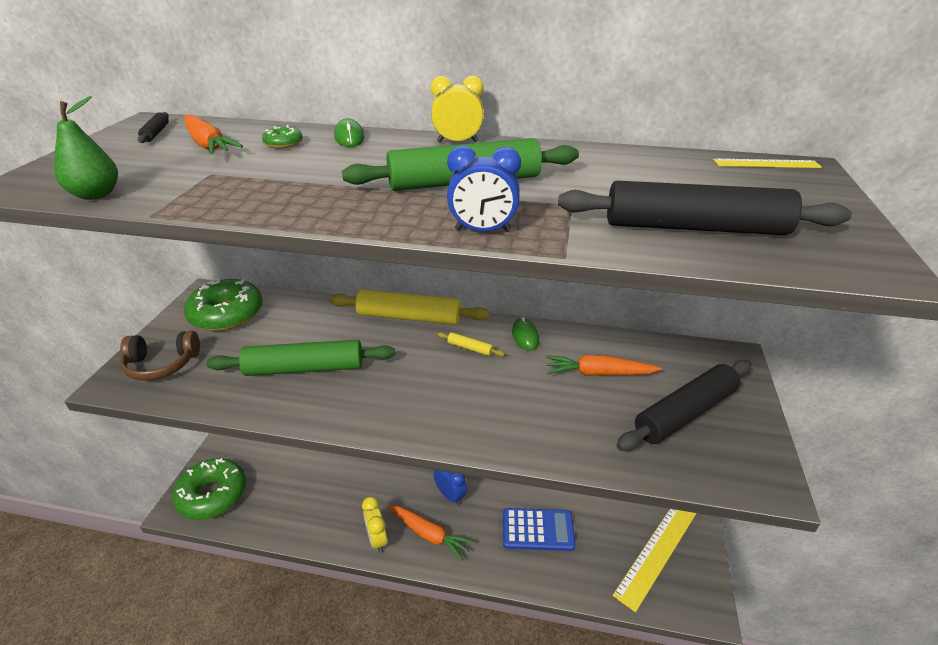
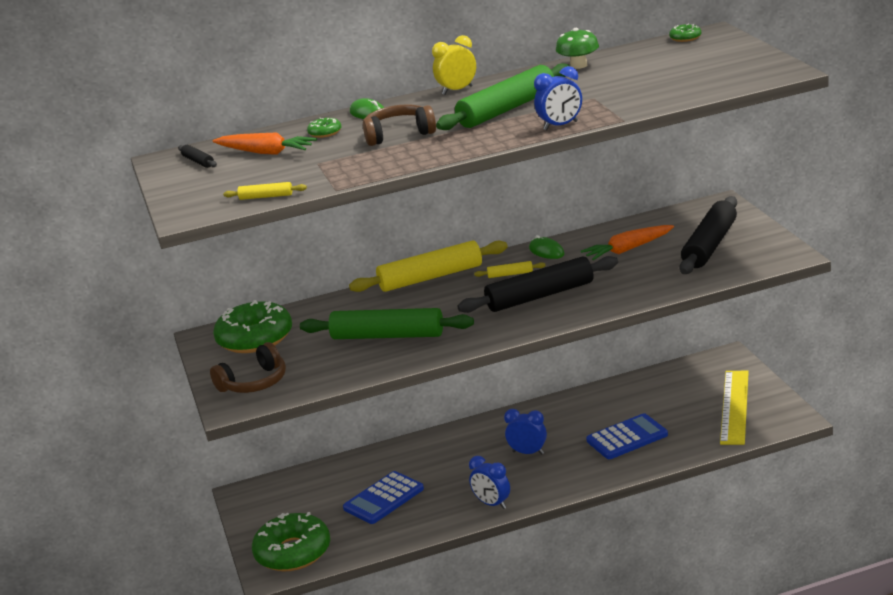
camera: 25 degrees left, 10 degrees down
green pear [54,96,118,200] -> yellow rolling pin [223,182,307,200]
green rolling pin [206,340,395,376] -> green rolling pin turned 45 degrees clockwise [300,308,474,339]
yellow clock [362,497,388,553] -> blue clock [469,456,510,509]
orange carrot [387,505,474,561] -> none
black rolling pin [558,181,852,235] -> black rolling pin moved to [457,256,618,313]
yellow ruler [713,159,822,168] -> green donut [669,23,701,42]
none -> blue calculator [343,471,424,524]
none -> brown headphones [363,104,436,146]
none -> green mushroom [556,28,599,69]

